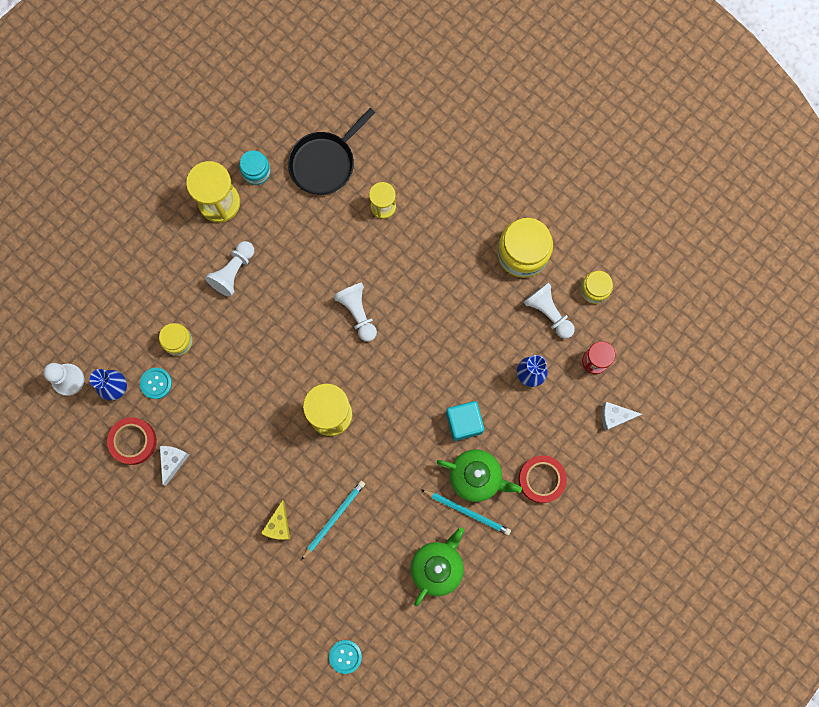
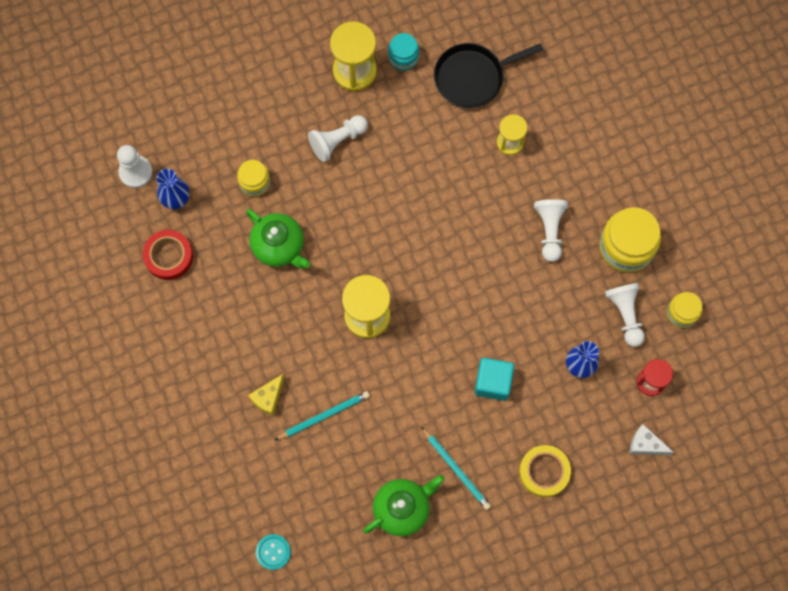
camera: 25 degrees right, 5 degrees down
turquoise button [140,368,172,399] -> none
white cheese [160,446,189,486] -> none
white pawn [333,283,377,342] -> white pawn moved to [534,199,568,262]
green teapot [437,449,522,502] -> green teapot moved to [246,209,310,269]
red tape [519,455,567,503] -> yellow tape [519,445,571,497]

